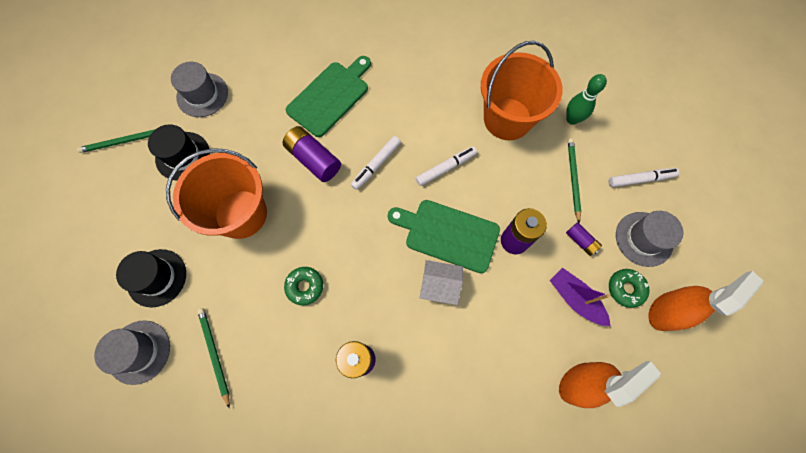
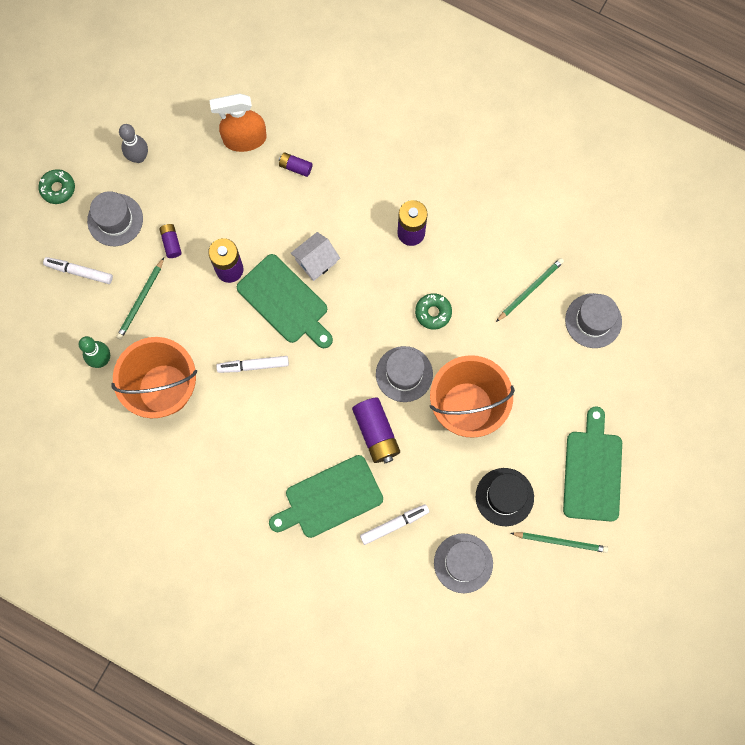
camera: 155 degrees left, 5 degrees up
black hat [116,249,186,307] -> none
green pencil [197,308,230,409] -> green pencil turned 135 degrees counterclockwise [496,258,564,322]
white marker [351,136,401,190] -> white marker moved to [360,504,429,545]
white house [420,260,463,305] -> white house turned 75 degrees counterclockwise [291,232,340,281]
purple boat [550,268,610,326] -> none
green donut [609,269,649,308] -> green donut moved to [38,169,75,204]
orange spray bottle [648,271,763,331] -> grey bowling pin [119,124,148,163]
none -> purple battery [279,152,313,177]
none -> grey hat [376,346,433,402]
none -> green cutting board [563,406,622,522]

